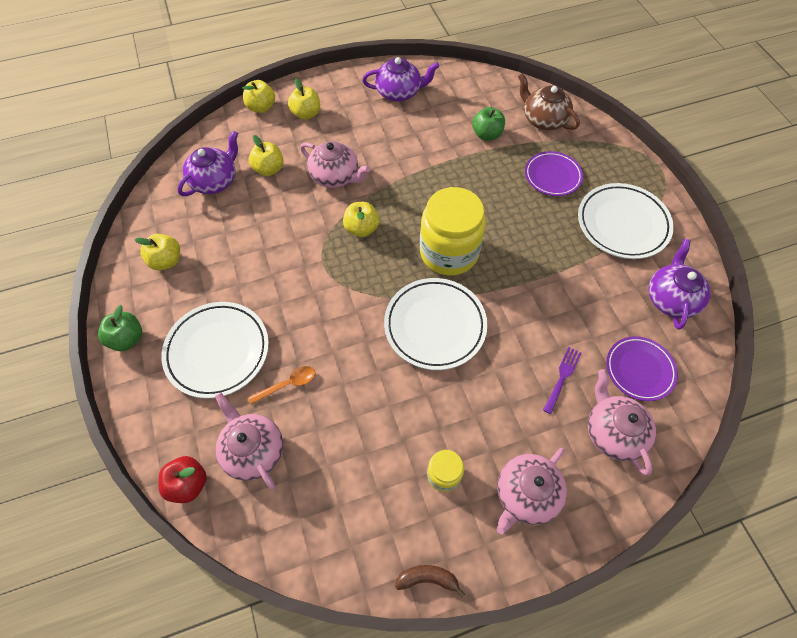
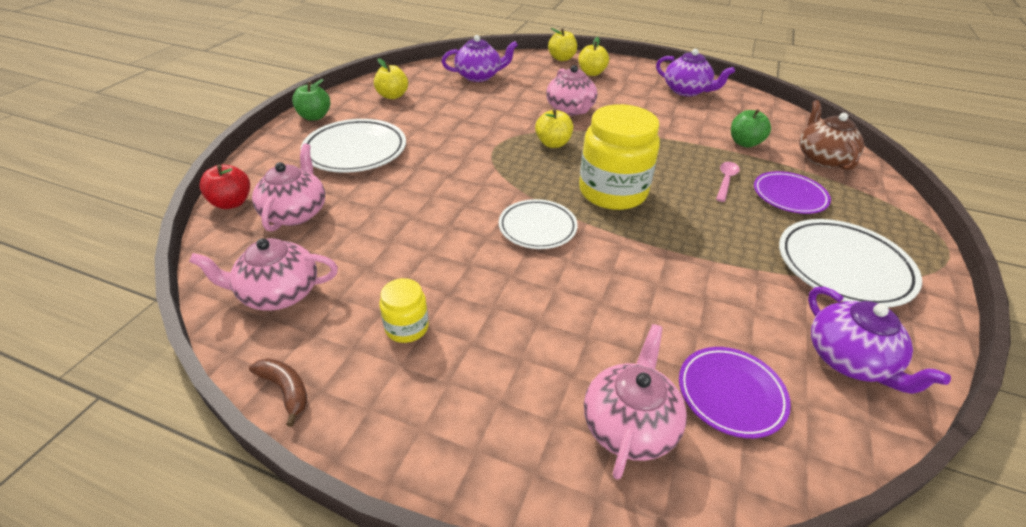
camera: 40 degrees right, 20 degrees down
orange spoon [248,366,315,405] -> none
yellow apple [249,135,284,176] -> none
white plate [384,278,487,370] -> white plate [499,199,578,249], size x0.65
pink teapot [497,448,567,534] -> pink teapot moved to [189,238,338,311]
purple fork [543,347,581,414] -> none
purple teapot [648,239,711,330] -> purple teapot turned 105 degrees clockwise [808,287,951,394]
none -> pink spoon [716,162,740,202]

